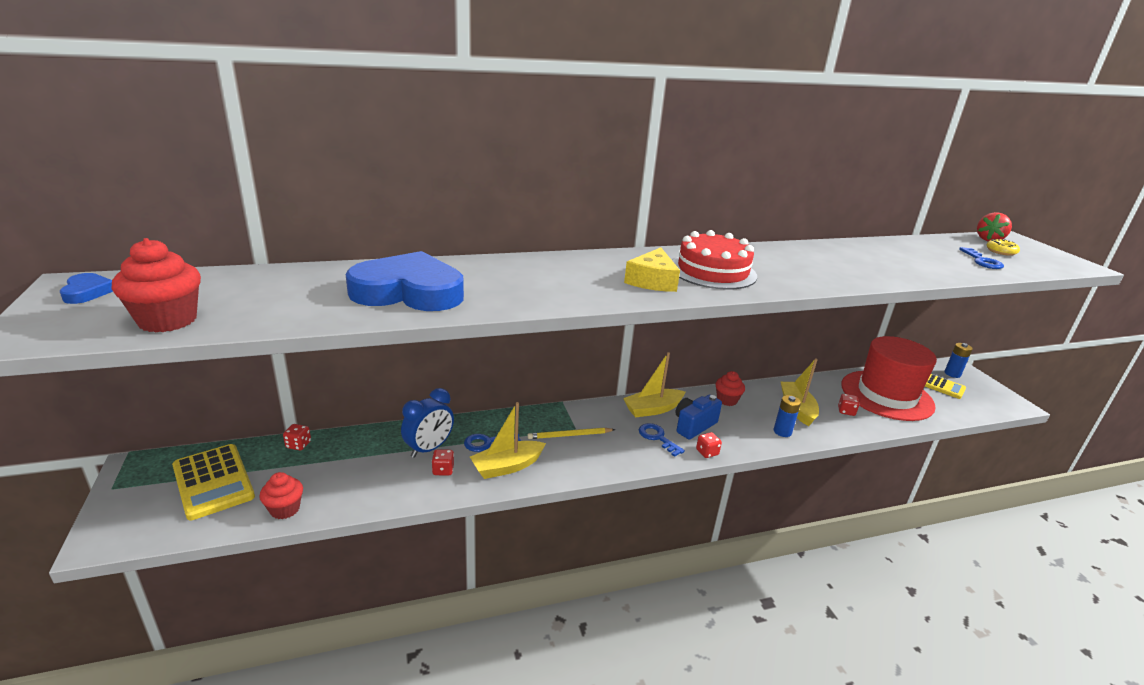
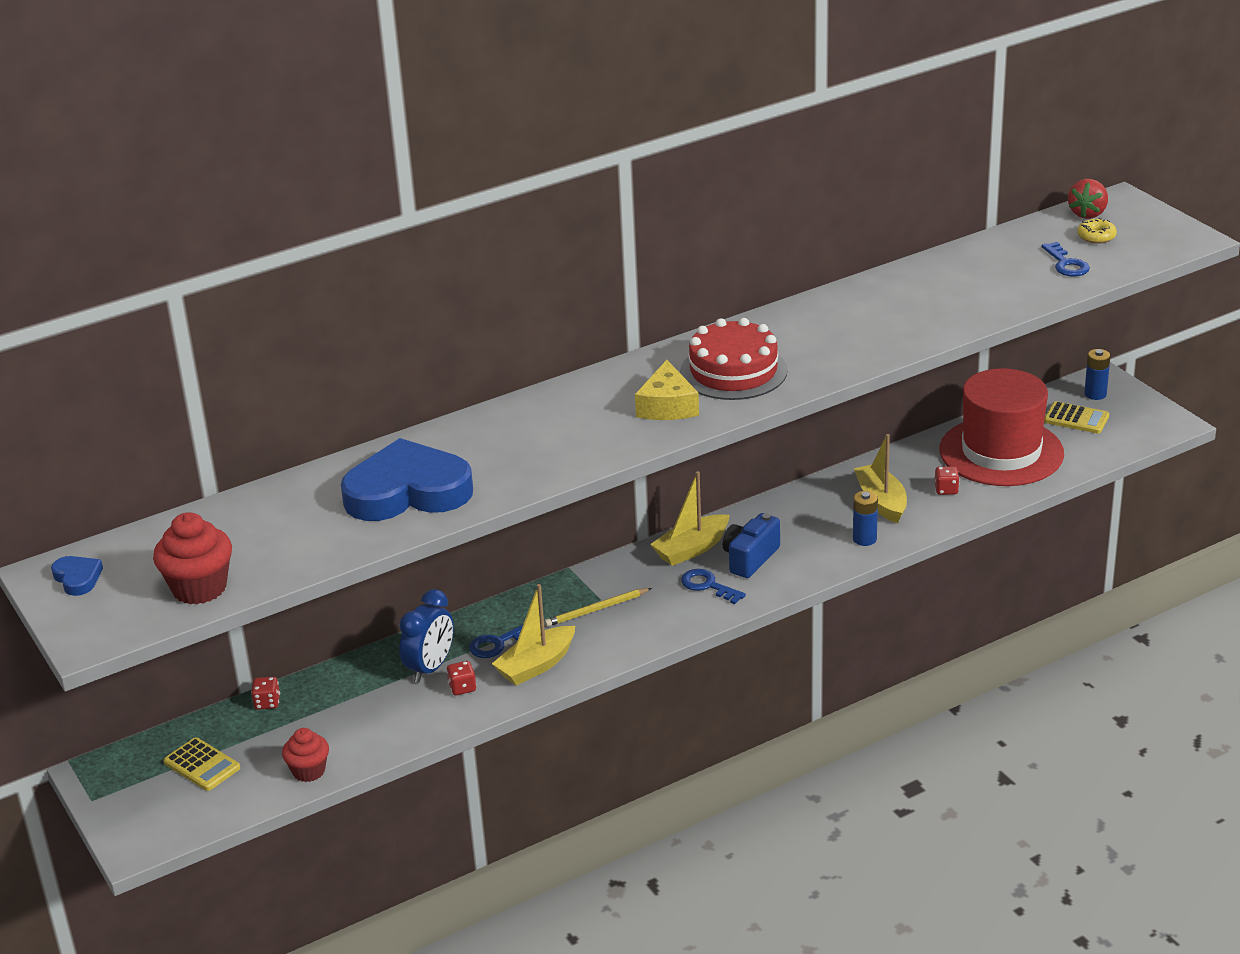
camera: 10 degrees left, 5 degrees up
yellow calculator [172,444,255,520] -> yellow calculator [163,737,240,791], size x0.62
red dice [696,432,722,458] -> none
red cupcake [715,371,745,406] -> none

